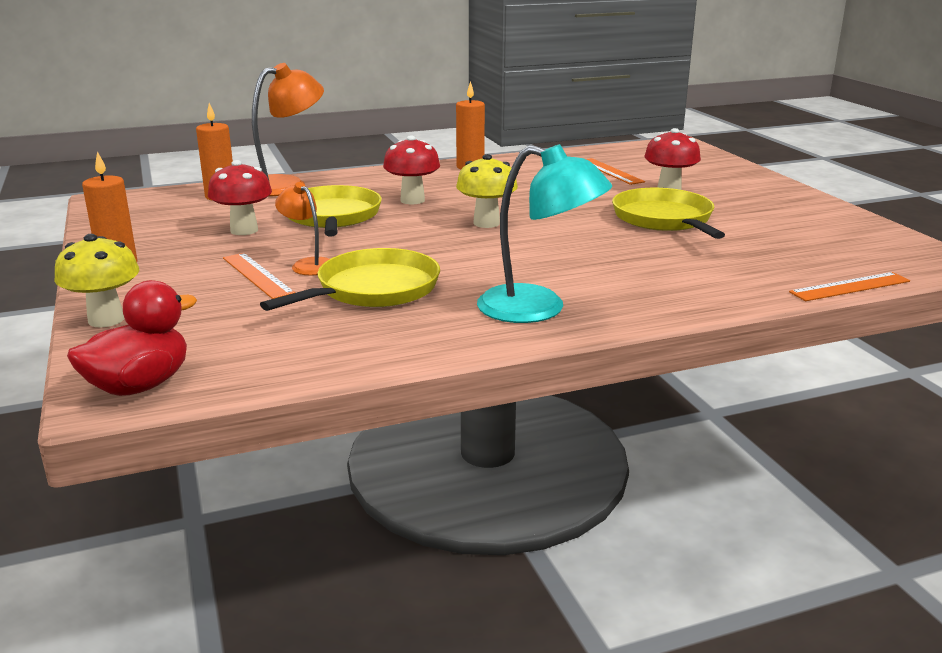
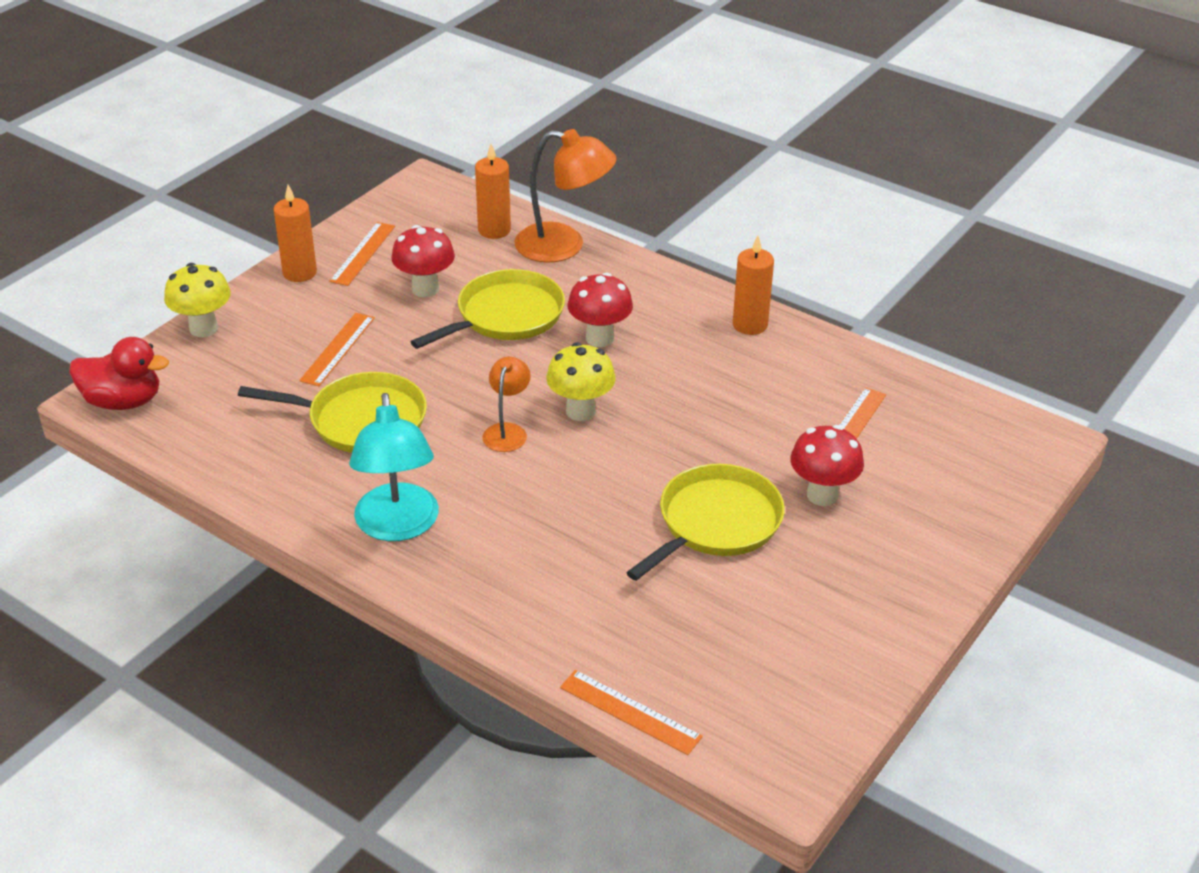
camera: 55 degrees right, 15 degrees up
orange lamp [275,182,329,275] -> orange lamp moved to [482,357,531,452]
none -> orange ruler [329,222,395,286]

